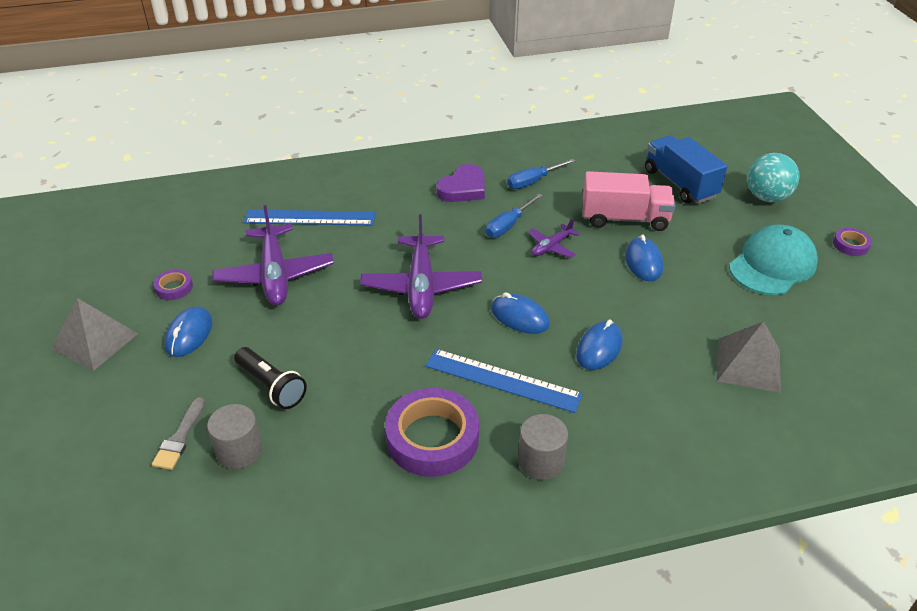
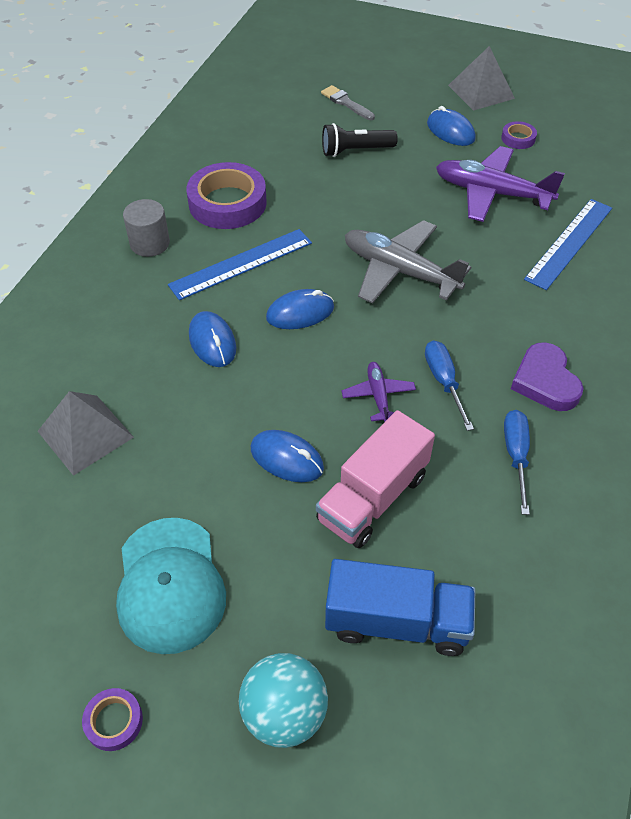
camera: 125 degrees right, 10 degrees up
grey cylinder [207,404,262,469] -> none
purple plane [360,214,482,319] -> grey plane [345,220,471,304]

